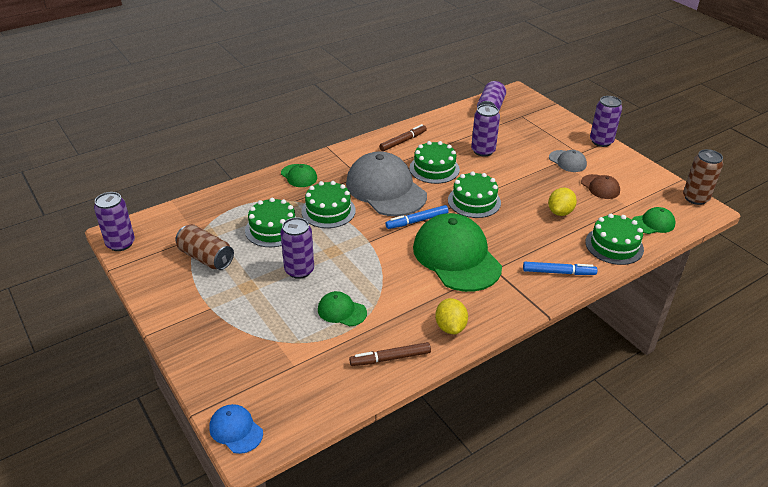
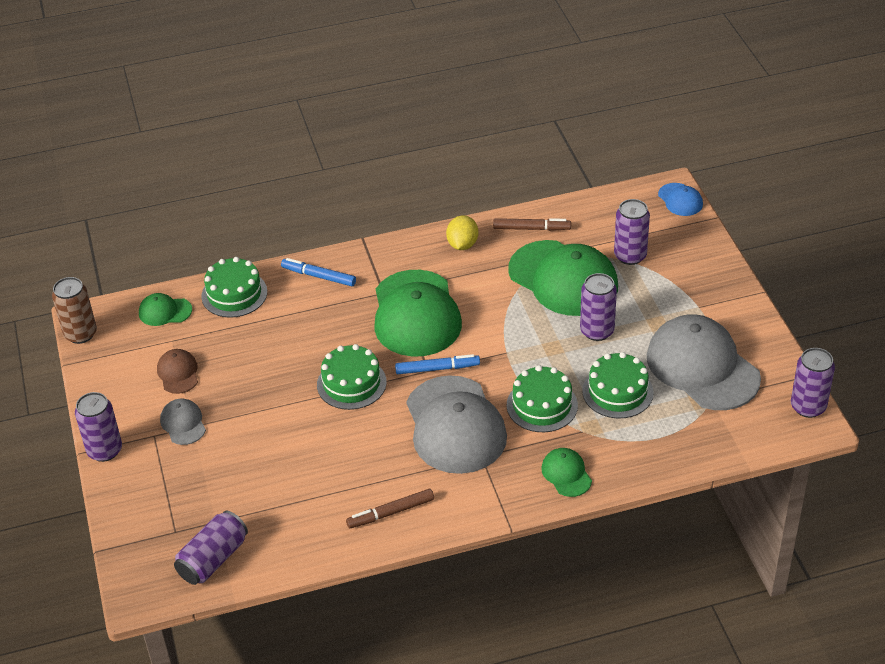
camera: 160 degrees left, 5 degrees up
brown can [175,224,234,270] -> grey cap [647,314,761,410]
green cap [318,291,367,326] -> green cap [508,240,618,316], size x2.21
green cake [409,141,460,184] -> none
purple can [471,104,500,157] -> purple can moved to [614,199,650,265]
yellow lemon [548,187,577,216] -> none

